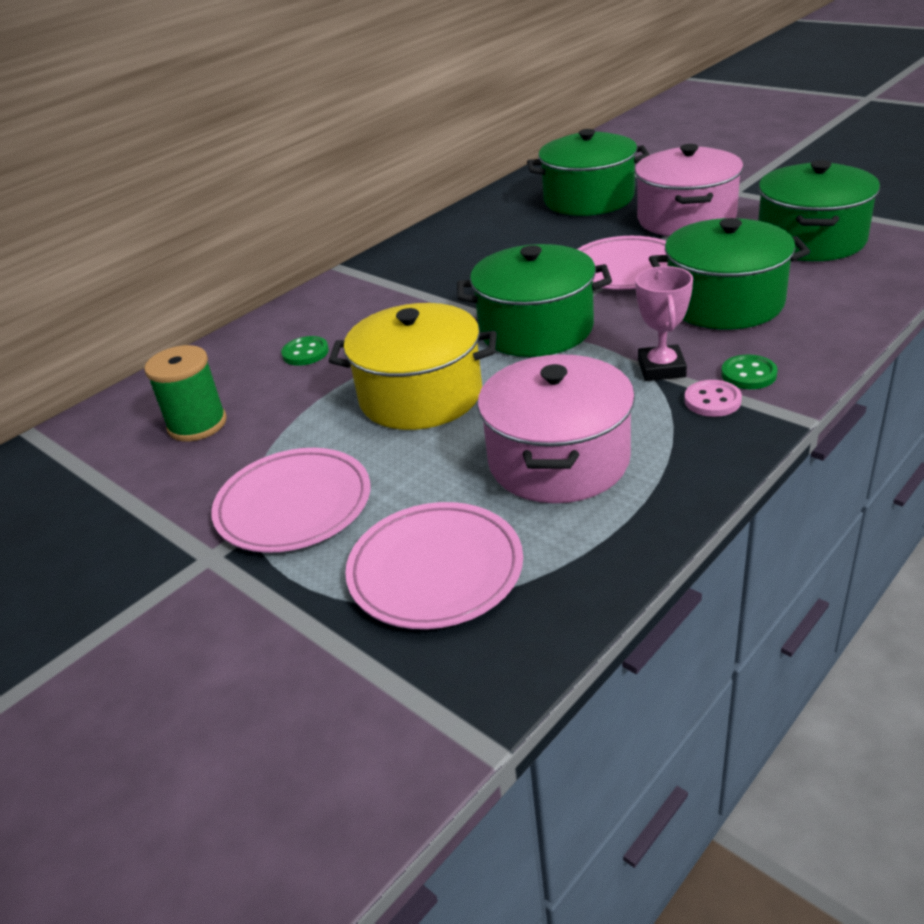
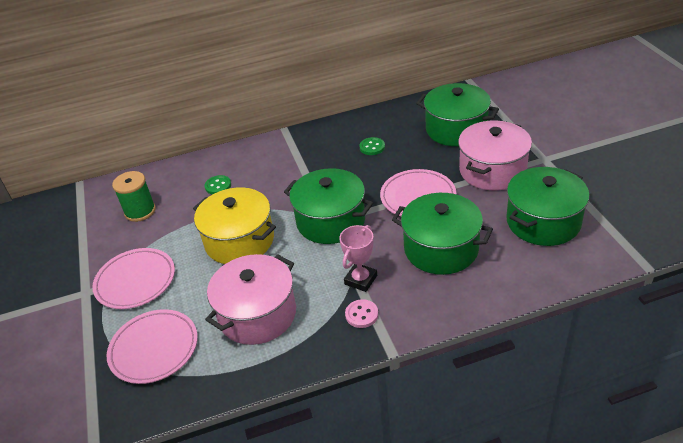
camera: 30 degrees right, 5 degrees up
green button [721,355,778,389] -> green button moved to [359,137,385,155]

